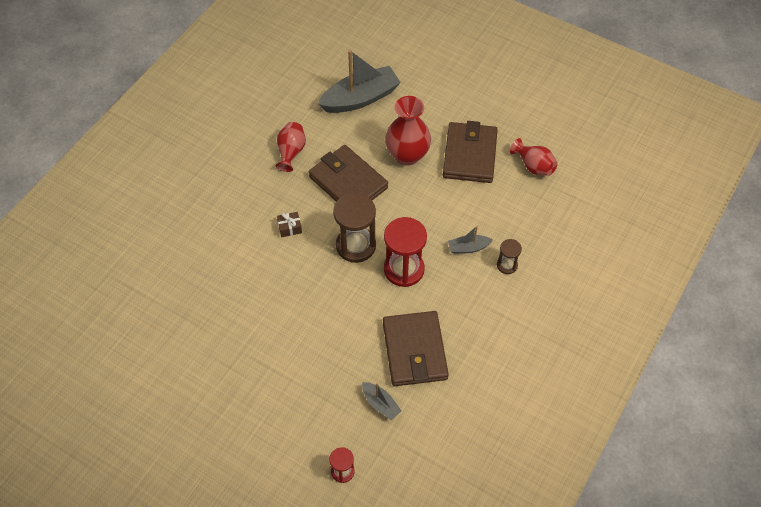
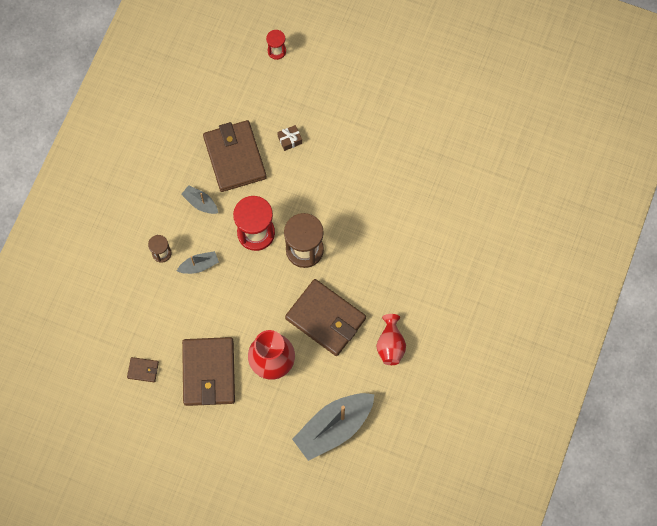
camera: 170 degrees right, 15 degrees up
brown gift [277,212,302,237] -> brown gift moved to [277,125,302,151]
grey boat [362,382,401,420] -> grey boat moved to [181,185,218,214]
red vase [510,138,558,176] -> brown wallet [127,357,159,382]

